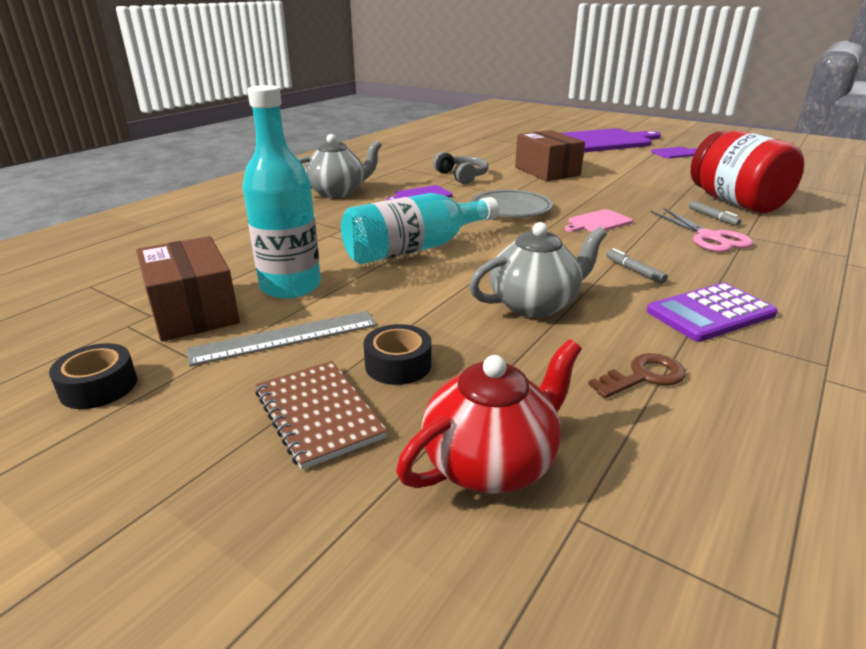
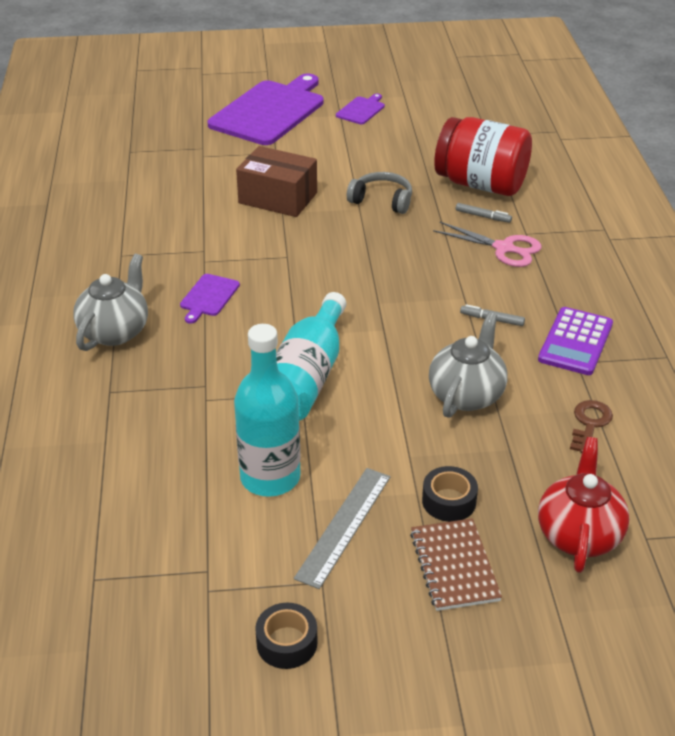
camera: 40 degrees left, 10 degrees up
brown box [136,236,240,342] -> none
brown notebook [255,361,388,470] -> brown notebook turned 60 degrees clockwise [410,518,502,611]
grey headphones [433,152,489,184] -> grey headphones moved to [347,172,412,214]
grey plate [471,189,553,217] -> none
pink cutting board [565,209,633,232] -> none

